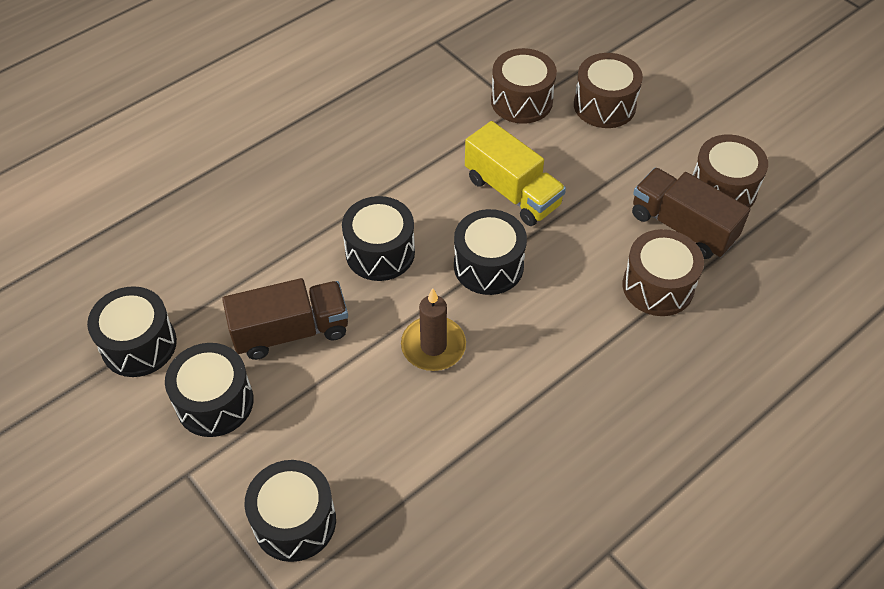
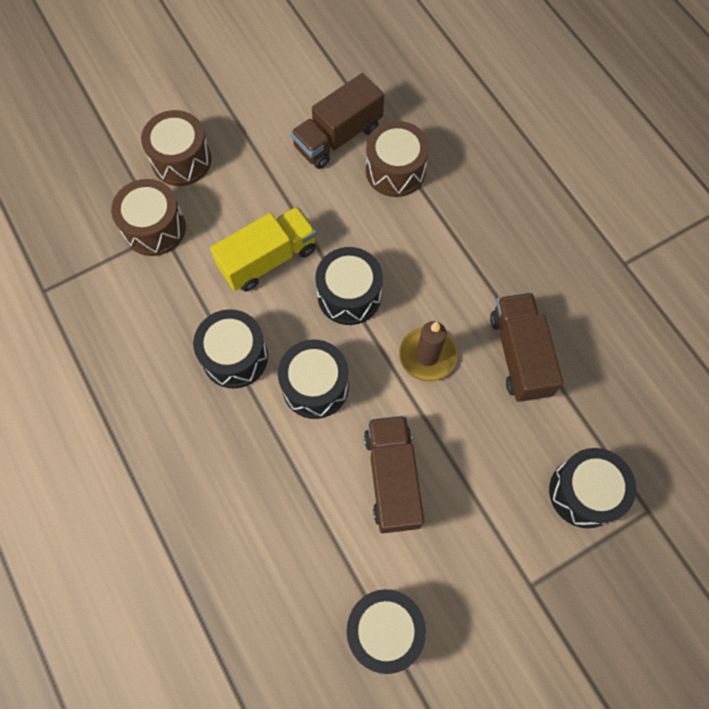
camera: 80 degrees left, 15 degrees up
black drum [165,343,254,437] -> black drum moved to [193,309,268,388]
brown drum [692,134,768,208] -> none
none -> brown truck [490,293,563,402]

